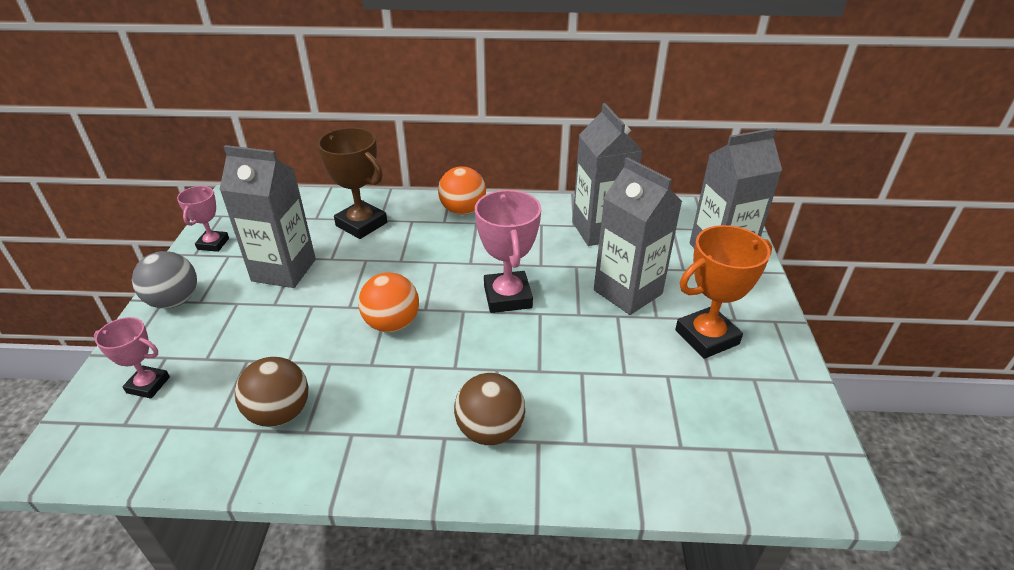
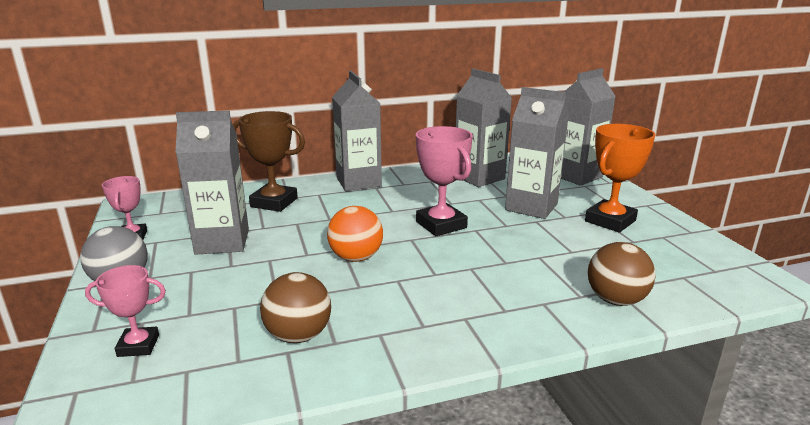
camera: 20 degrees left, 15 degrees down
orange ball [438,166,486,215] -> grey carton [332,71,382,191]
brown ball [454,373,525,445] -> brown ball moved to [588,242,656,306]

